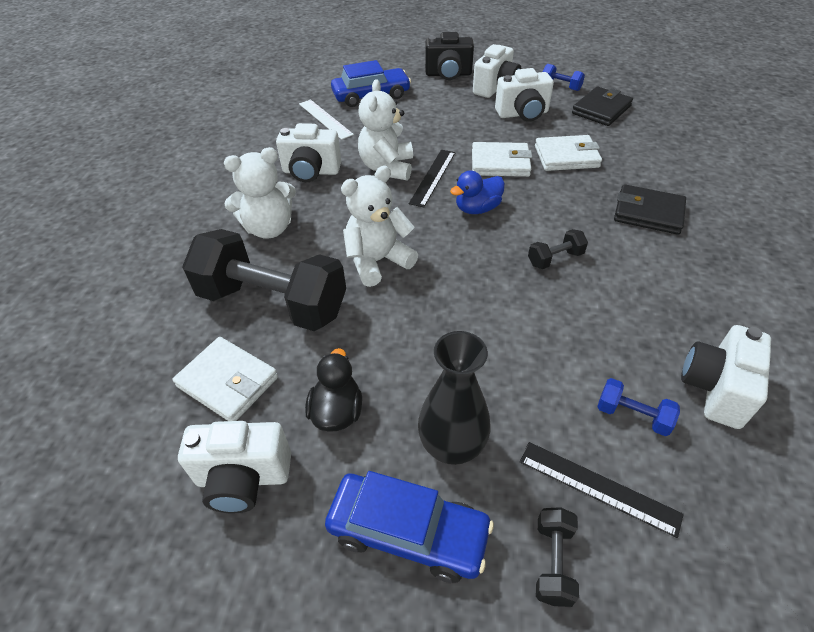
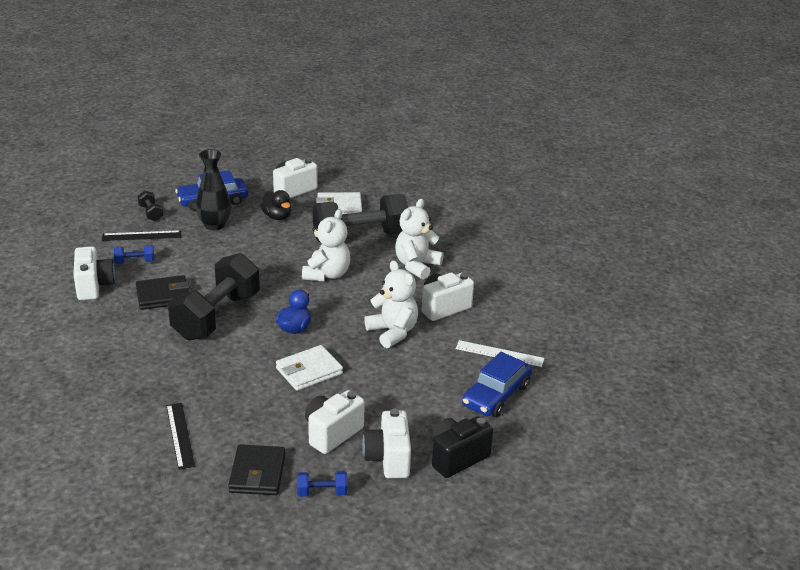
camera: 140 degrees right, 15 degrees down
black ruler [409,150,455,207] -> black ruler moved to [166,403,195,469]
black dumbbell [528,229,588,269] -> black dumbbell [168,253,260,341], size x2.46
white wallet [535,135,602,171] -> none
black wallet [614,184,686,235] -> black wallet moved to [136,275,189,310]

